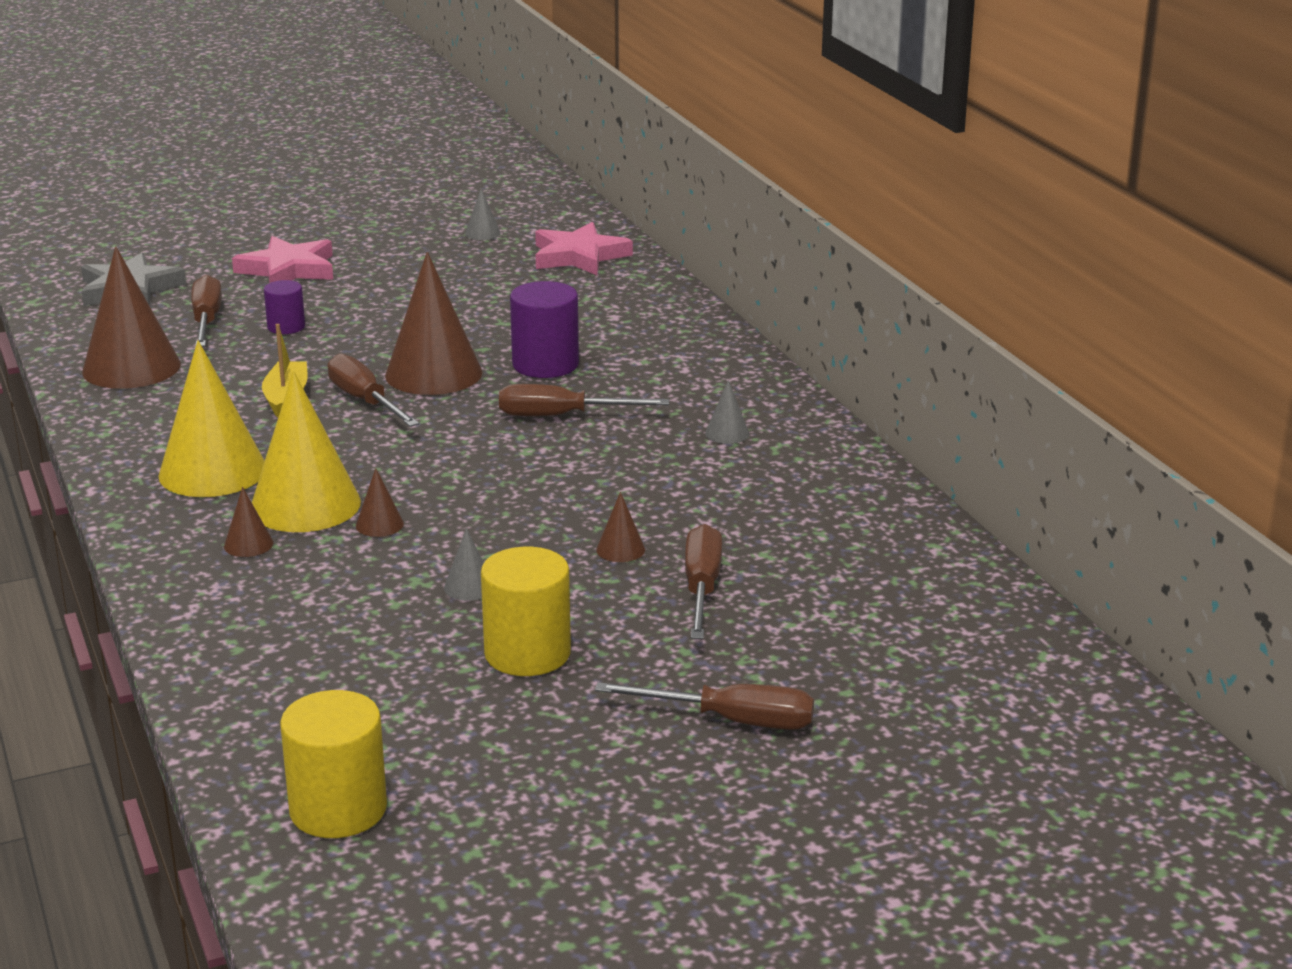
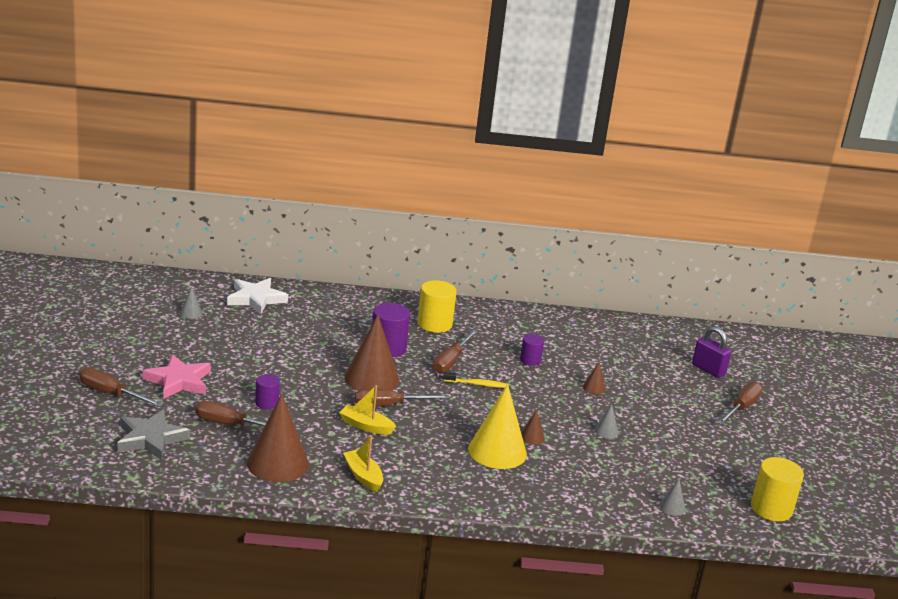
camera: 70 degrees left, 0 degrees up
yellow cone [158,340,265,497] -> none
brown cone [224,487,273,557] -> none
yellow cylinder [481,547,571,676] -> yellow cylinder moved to [417,280,457,333]
pink star [535,222,633,275] -> white star [227,278,288,314]
brown screwdriver [685,524,722,639] -> brown screwdriver moved to [79,368,163,407]
grey cone [705,380,749,444] -> grey cone moved to [659,479,686,516]
none -> yellow boat [343,435,383,492]
none -> yellow toothbrush [443,372,509,388]
none -> purple cylinder [520,334,544,366]
none -> purple padlock [692,327,731,378]

